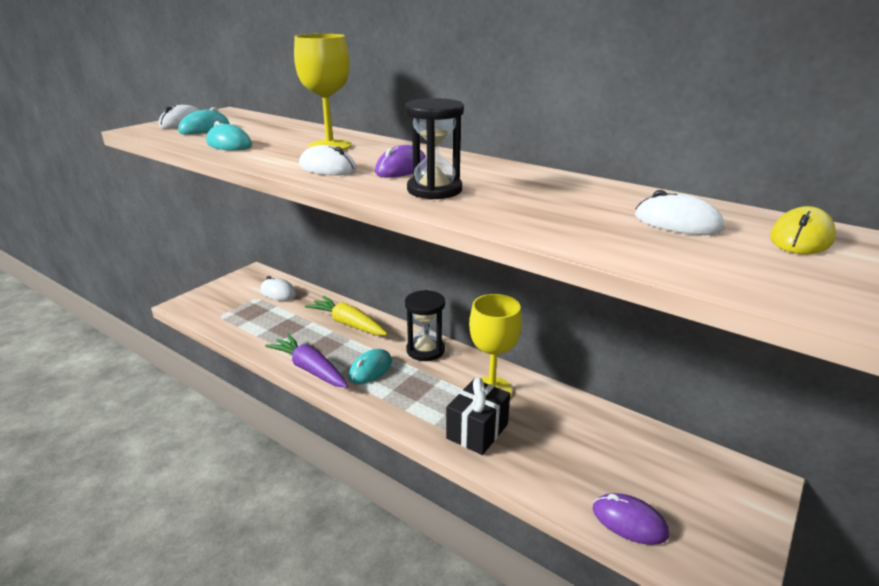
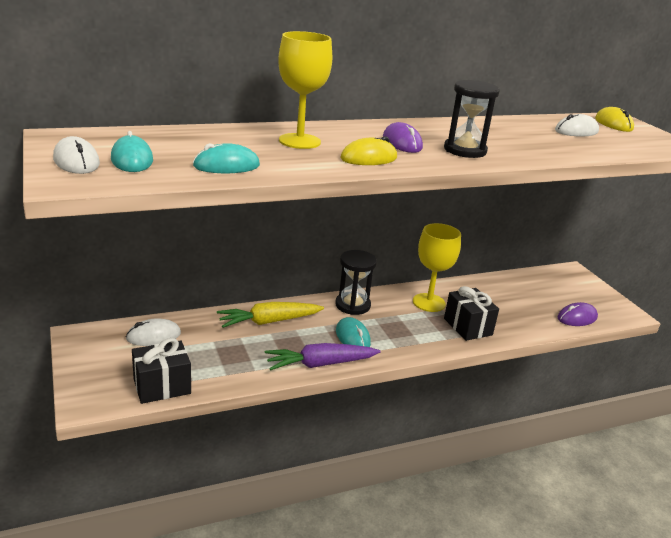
camera: 60 degrees left, 0 degrees up
white mouse [299,145,356,176] -> yellow mouse [340,136,397,165]
none -> black gift [132,338,191,404]

